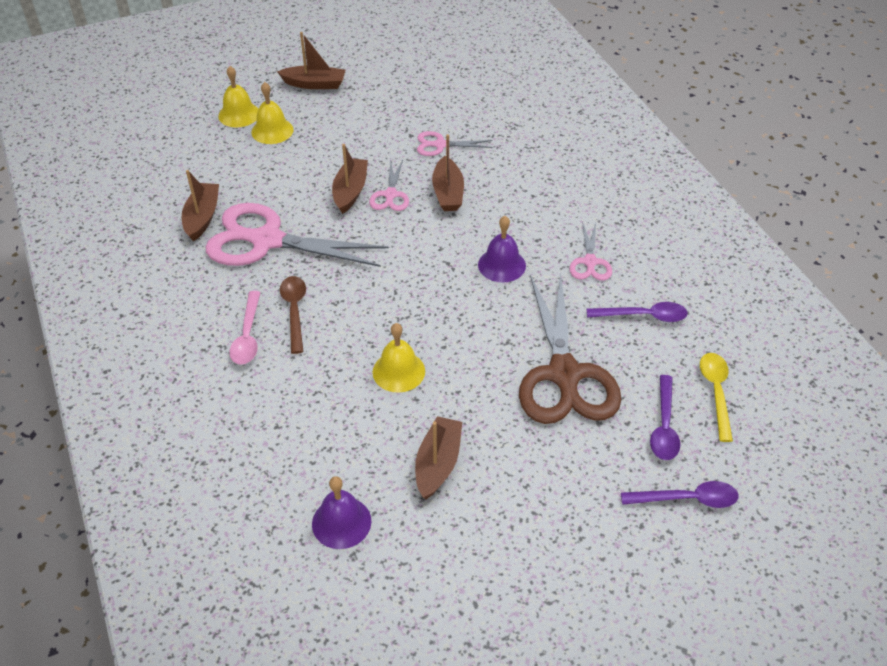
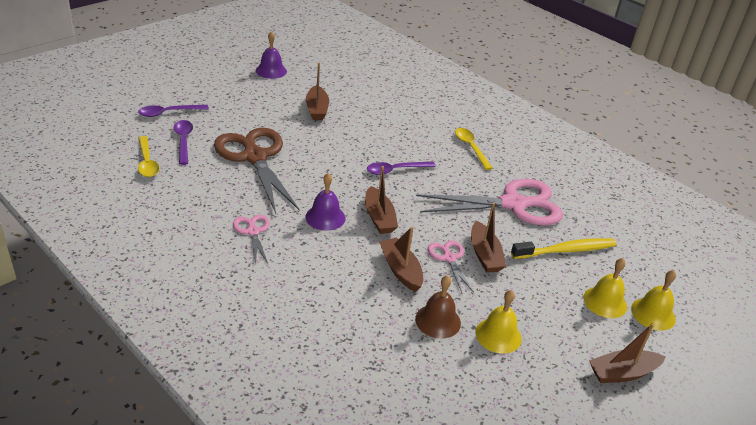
camera: 155 degrees right, 10 degrees down
brown boat [182,170,219,241] -> brown boat moved to [365,166,398,234]
pink spoon [229,291,261,365] -> yellow spoon [455,128,493,170]
brown spoon [280,276,306,354] -> none
purple bell [312,476,371,549] -> purple bell moved to [256,31,287,79]
yellow bell [373,323,425,393] -> yellow bell moved to [475,290,522,354]
pink scissors [417,131,493,156] -> brown bell [415,275,461,339]
purple spoon [587,302,688,322] -> purple spoon moved to [367,162,436,175]
none -> yellow toothbrush [511,238,616,259]

